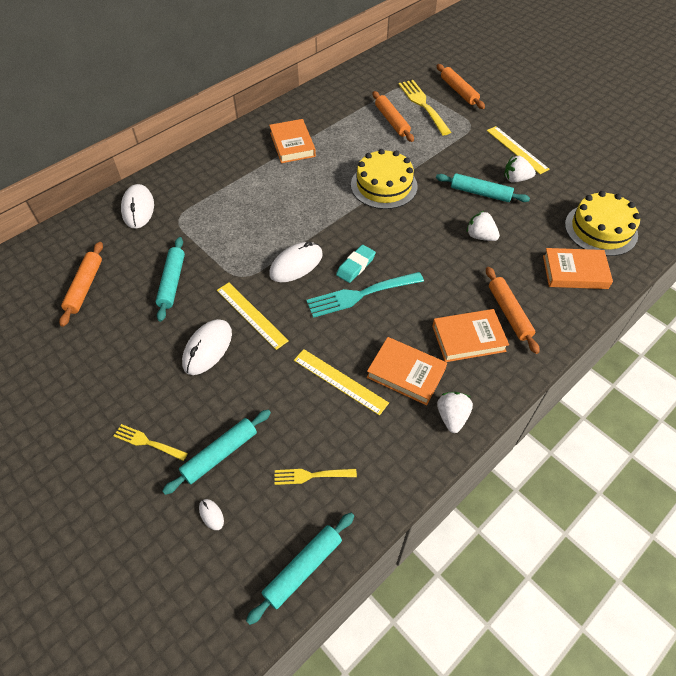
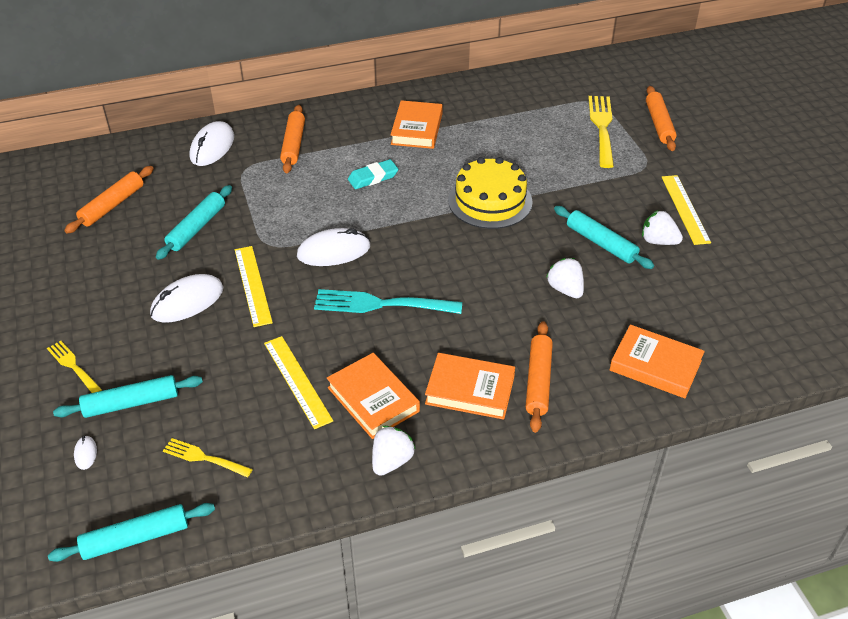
camera: 25 degrees right, 10 degrees down
turquoise eraser [336,245,376,283] -> turquoise eraser moved to [348,159,399,189]
orange rolling pin [373,91,414,142] -> orange rolling pin moved to [280,105,305,173]
yellow cake [565,191,641,256] -> none

